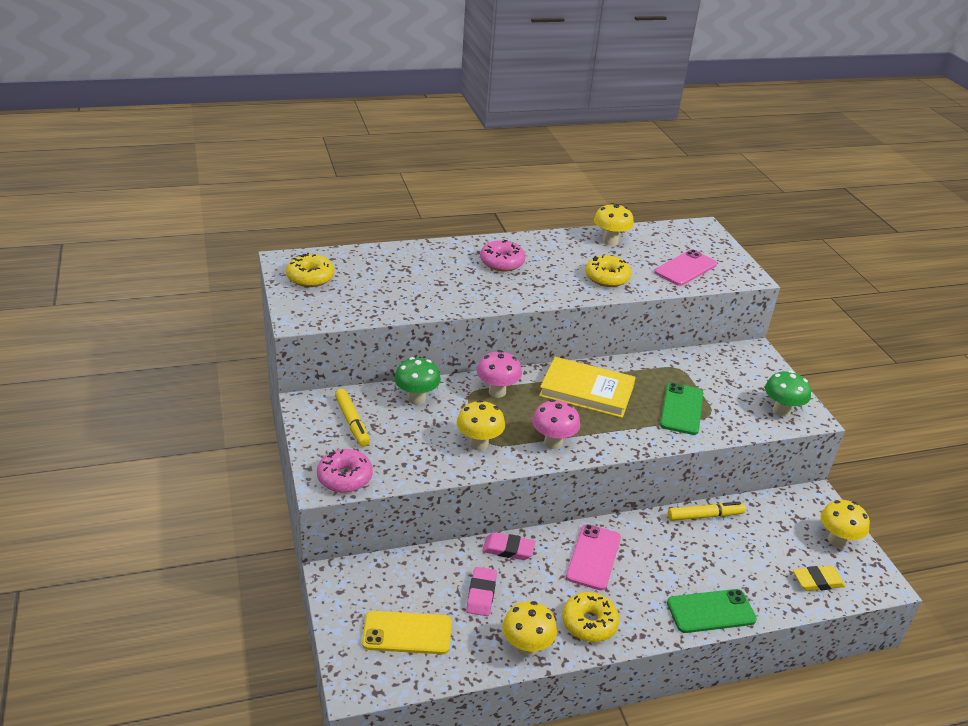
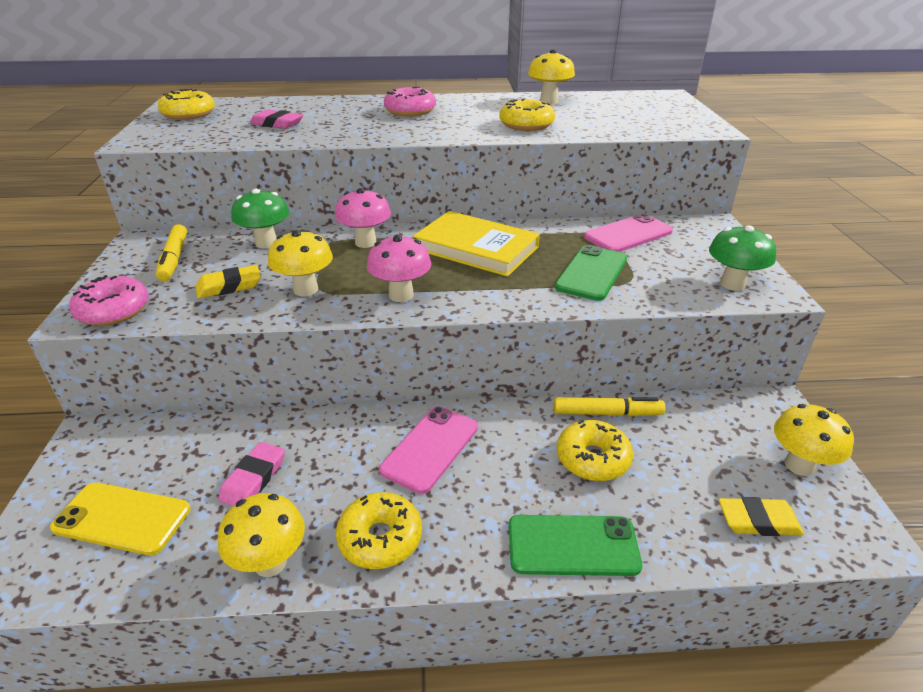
camera: 15 degrees right, 0 degrees up
pink eraser [482,532,535,560] -> pink eraser moved to [250,109,303,129]
pink phone [654,249,717,286] -> pink phone moved to [584,213,673,252]
none -> yellow eraser [196,265,261,299]
none -> yellow donut [557,420,633,481]

